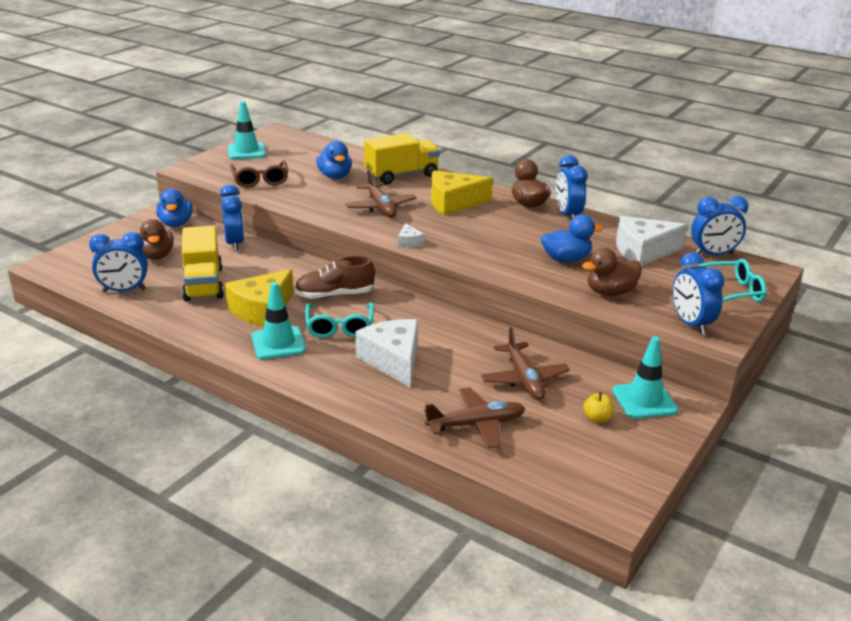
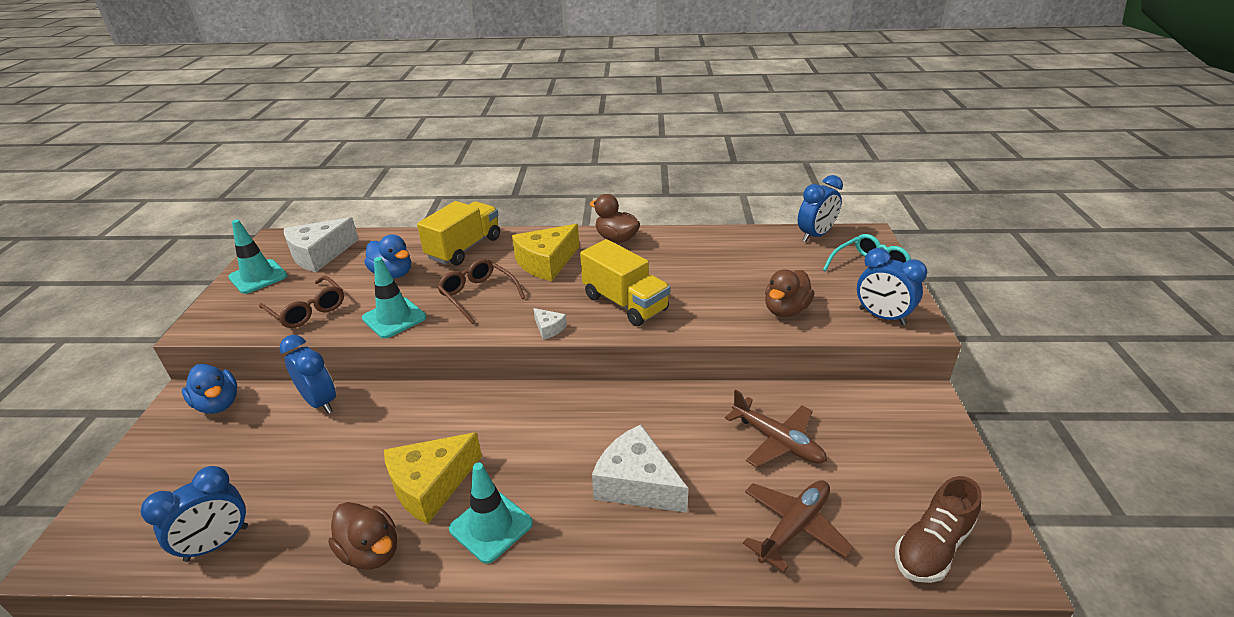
camera: 30 degrees left, 5 degrees up
brown duck [140,219,174,260] -> brown duck moved to [328,502,397,570]
yellow truck [182,226,224,302] -> yellow truck moved to [580,239,670,326]
yellow cheese [225,269,294,327] -> yellow cheese turned 45 degrees clockwise [384,432,482,524]
brown shoe [294,256,375,299] -> brown shoe moved to [895,476,982,583]
turquoise glasses [305,303,374,338] -> none
brown plane [345,169,417,217] -> brown glasses [437,259,525,324]
blue duck [541,214,603,262] -> none
blue clock [556,155,587,220] -> none
yellow apple [583,392,614,423] -> none
turquoise traffic cone [612,336,678,419] -> turquoise traffic cone moved to [362,257,426,338]
white cheese [616,216,688,266] -> white cheese moved to [284,217,359,272]

